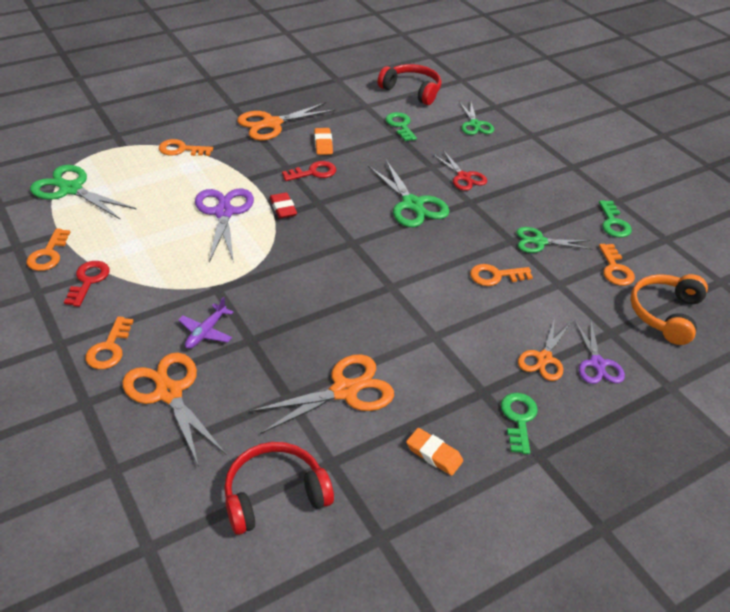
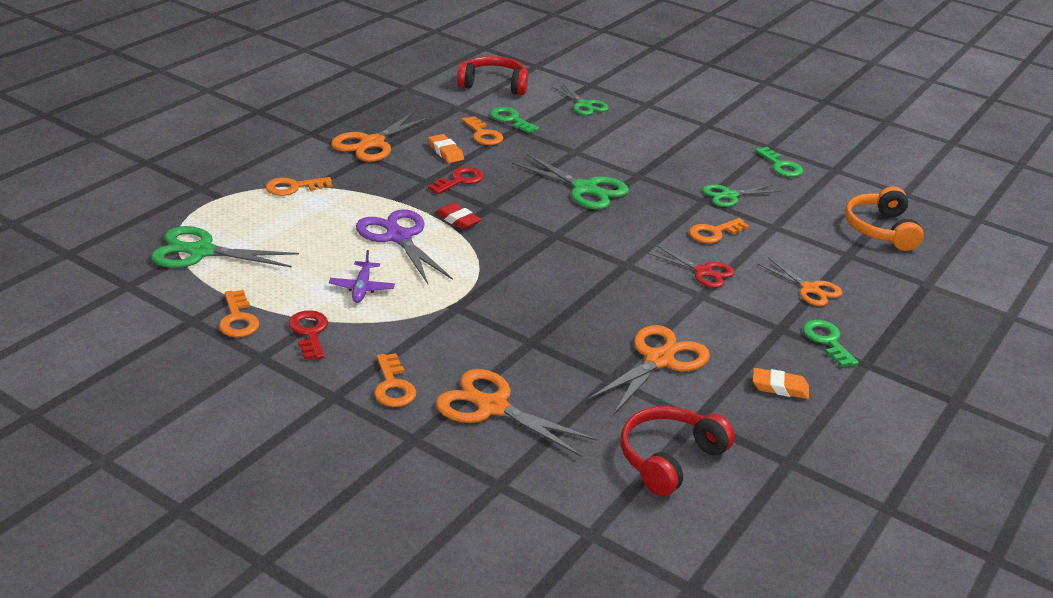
camera: 25 degrees left, 10 degrees down
purple plane [178,297,233,349] -> purple plane moved to [329,250,395,303]
red scissors [432,150,487,191] -> red scissors moved to [647,245,735,288]
orange scissors [518,318,570,381] -> orange scissors turned 45 degrees counterclockwise [757,257,842,306]
purple scissors [575,321,625,384] -> none
orange key [599,244,635,286] -> orange key moved to [462,116,503,145]

